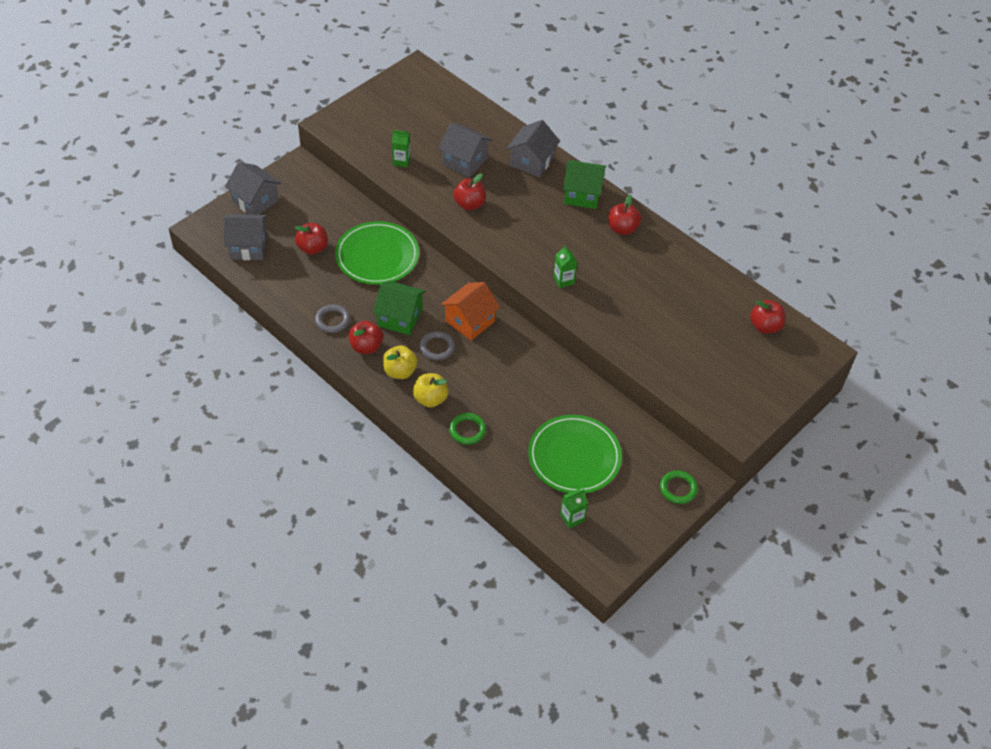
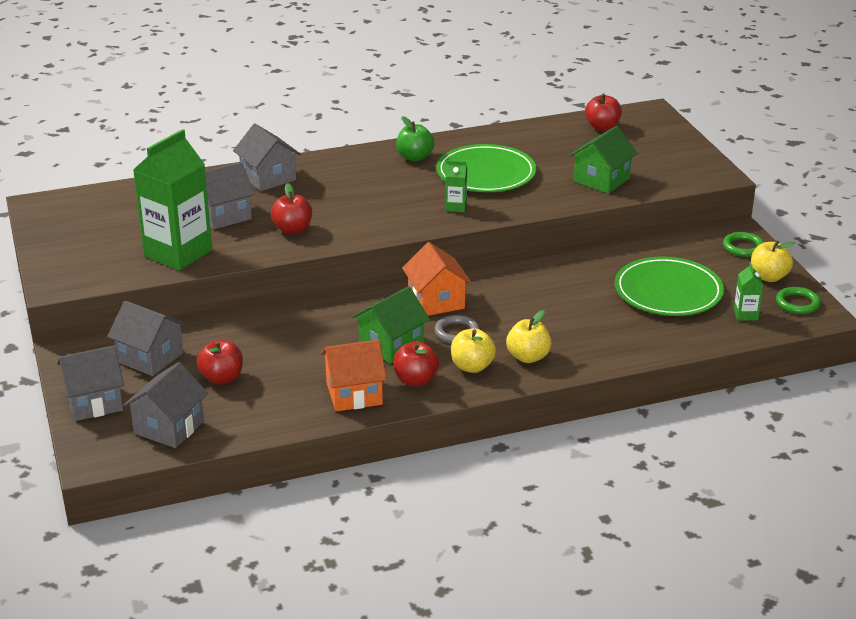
camera: 60 degrees left, 20 degrees down
grey ring [315,305,350,333] -> orange house [321,340,387,412]
green plate [335,221,419,285] -> green plate moved to [436,144,536,192]
green carton [392,130,411,167] -> green carton [133,129,212,271], size x2.36
green ring [449,413,486,445] -> green ring moved to [776,287,821,314]
green house [563,160,606,209] -> green house moved to [569,126,638,194]
red apple [608,195,641,235] -> green apple [396,116,434,162]
none -> grey house [107,301,187,376]
none -> yellow apple [751,240,795,282]

